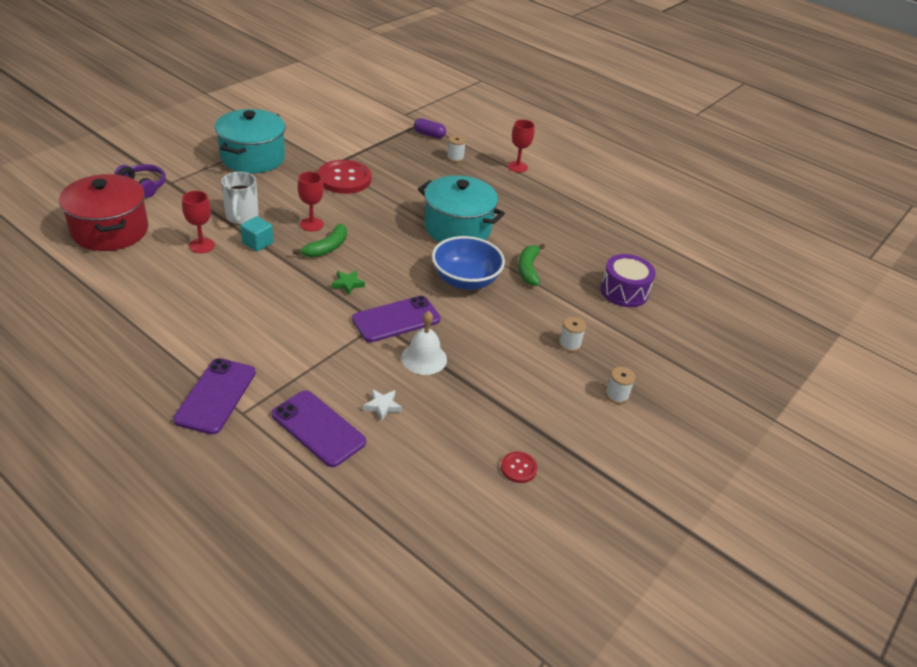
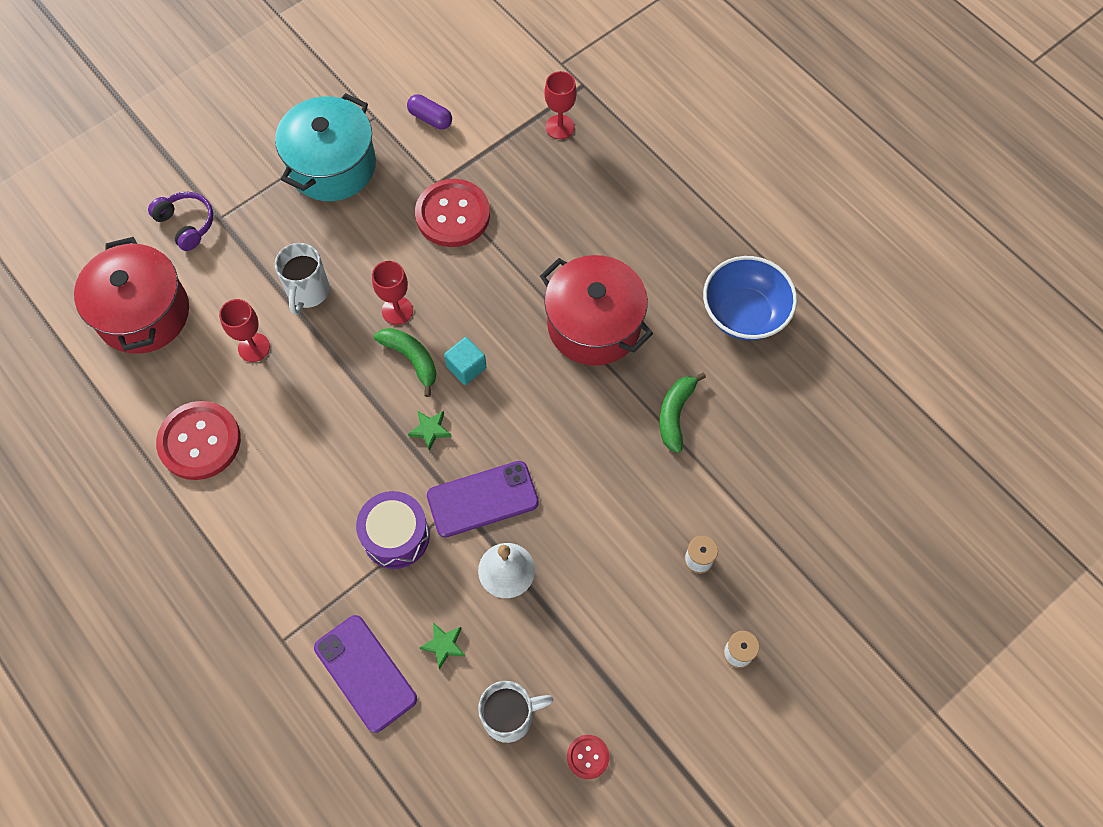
camera: 15 degrees right, 25 degrees up
purple phone [173,358,256,435] -> none
turquoise cube [240,216,274,252] -> turquoise cube moved to [444,337,487,385]
green banana [293,224,347,258] -> green banana turned 90 degrees counterclockwise [374,328,437,397]
white star [363,389,402,421] -> green star [419,623,465,670]
purple capsule [414,118,446,139] -> purple capsule moved to [407,94,452,130]
turquoise pot [418,175,505,242] -> red pot [540,255,653,366]
blue bowl [432,236,505,290] -> blue bowl moved to [703,256,797,341]
white spool [447,135,466,162] -> none
red goblet [508,119,535,173] -> red goblet moved to [544,71,577,139]
purple drum [600,254,656,307] -> purple drum moved to [356,491,430,569]
none -> red button [156,401,241,480]
none -> white mug [478,681,554,743]

